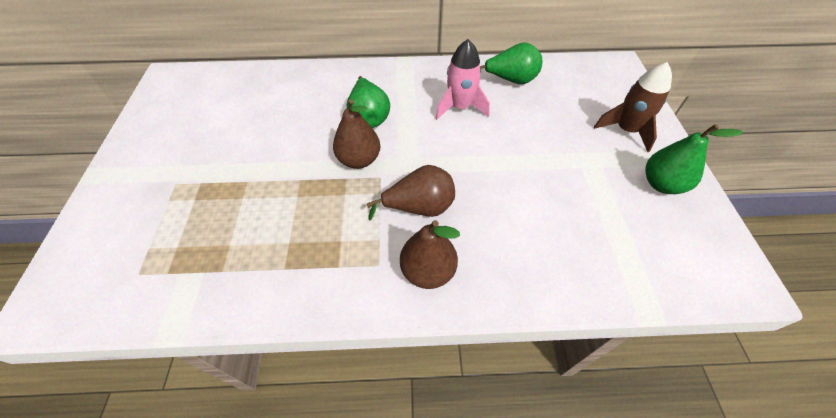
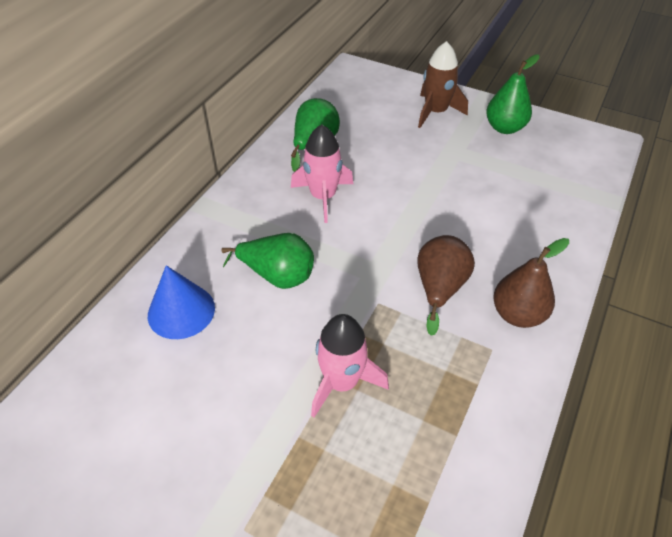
camera: 60 degrees left, 5 degrees down
brown pear [333,99,381,169] -> none
none -> blue cone [148,265,215,339]
none -> pink rocket [311,314,389,417]

